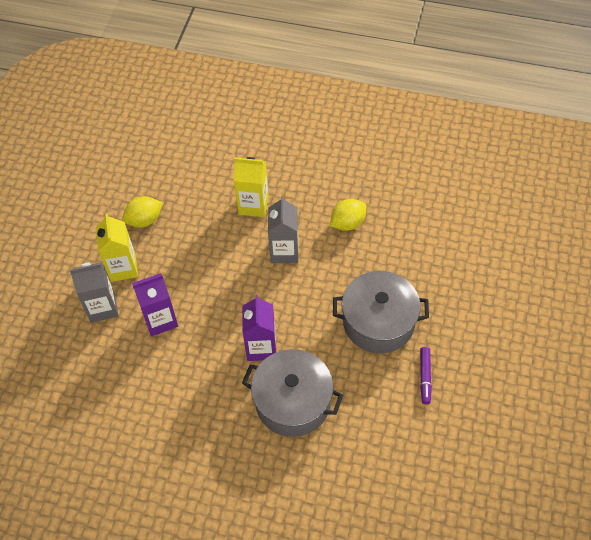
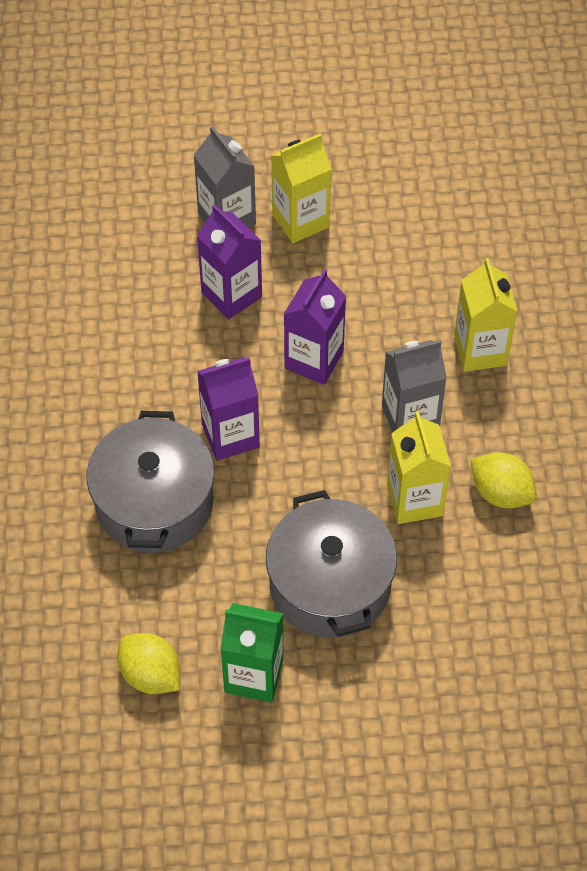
camera: 70 degrees right, 0 degrees up
yellow lemon [122,196,163,228] -> yellow lemon moved to [118,633,180,694]
purple marker [420,347,432,404] -> green carton [220,603,284,703]
none -> purple carton [284,269,346,385]
none -> yellow carton [387,411,451,524]

